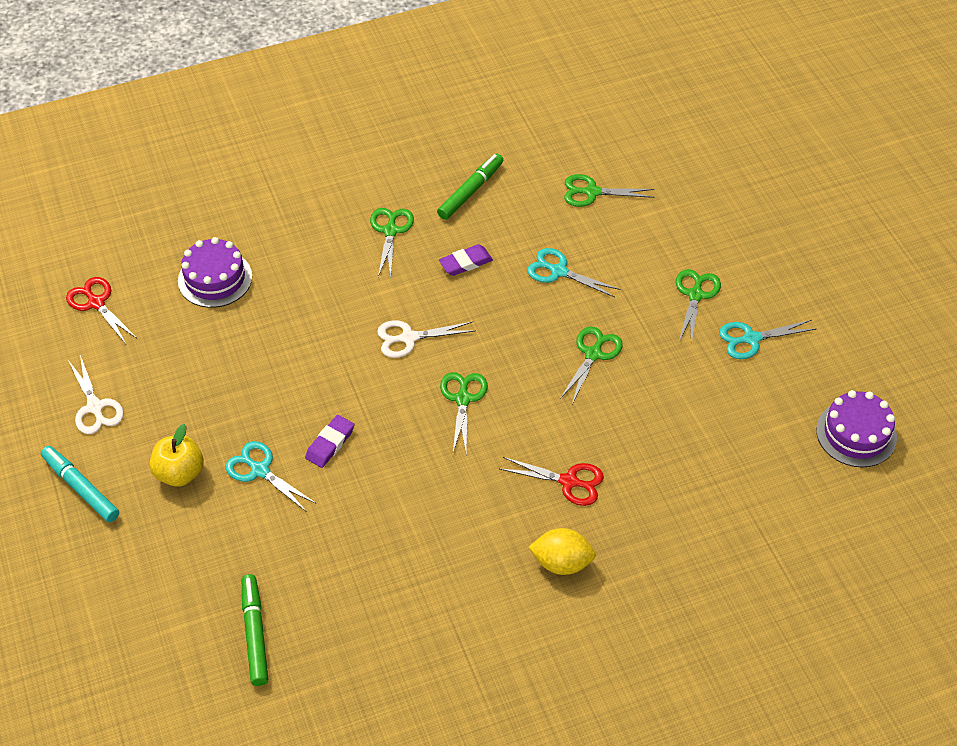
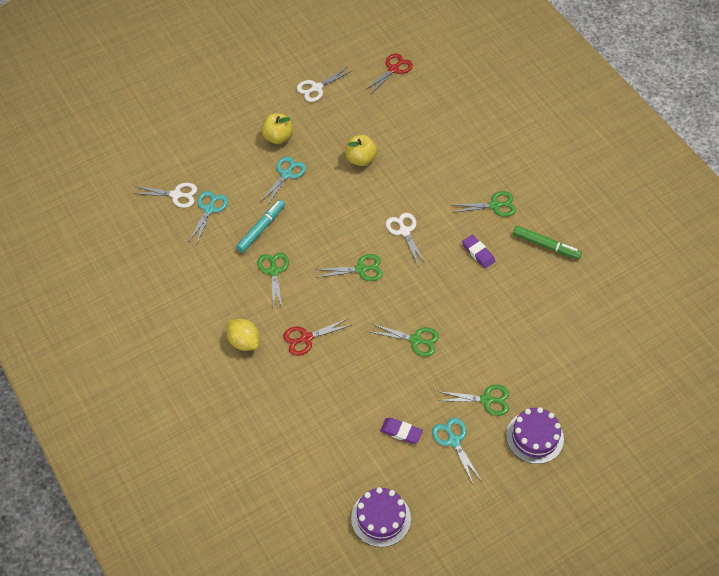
camera: 80 degrees right, 5 degrees up
turquoise marker [41,446,119,522] -> turquoise marker moved to [236,199,285,253]
purple cake [178,237,252,308] -> purple cake moved to [506,407,564,464]
green marker [242,574,268,686] -> white scissors [132,183,197,208]
purple eraser [305,415,354,468] -> purple eraser moved to [380,418,423,444]
red scissors [500,457,604,506] -> red scissors turned 60 degrees clockwise [283,318,352,356]
turquoise scissors [527,248,620,297] -> turquoise scissors moved to [189,191,228,243]
yellow lemon [529,528,596,575] -> yellow lemon turned 45 degrees counterclockwise [227,319,260,351]
green scissors [564,174,655,207] -> green scissors moved to [257,253,289,309]
none -> yellow apple [345,135,377,166]

